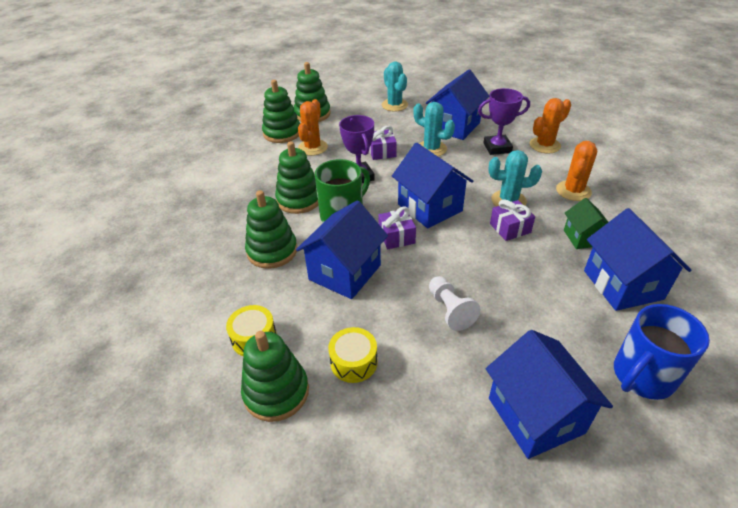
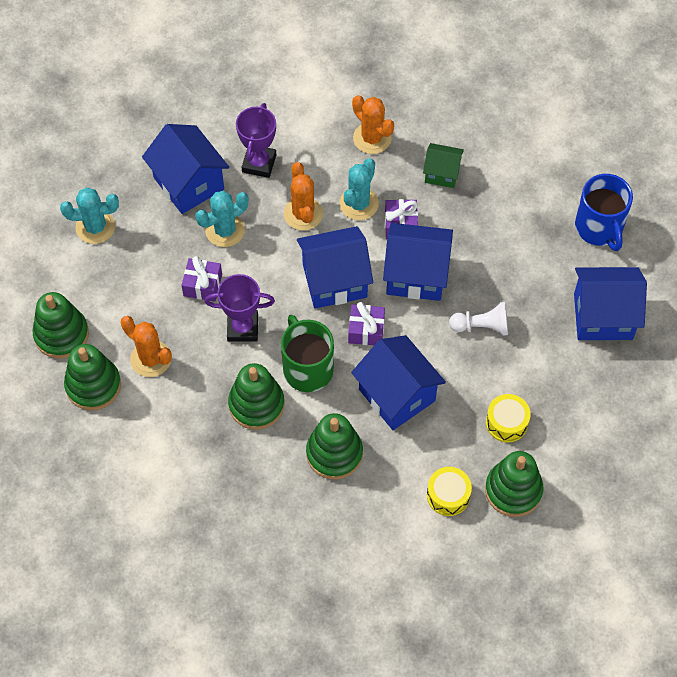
camera: 70 degrees left, 20 degrees up
orange cactus [530,98,571,153] -> orange cactus moved to [284,162,323,231]
blue house [584,208,691,311] -> blue house moved to [383,223,453,301]

